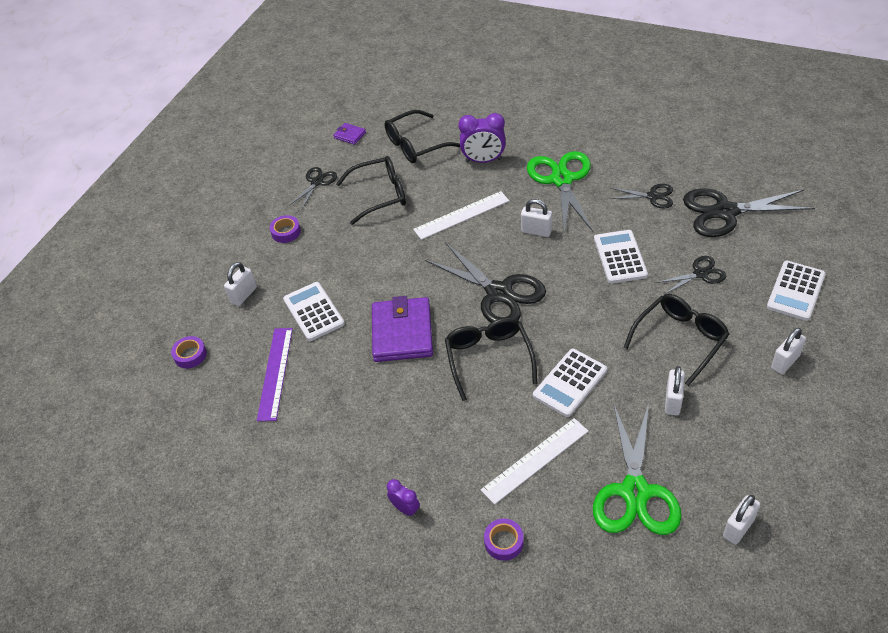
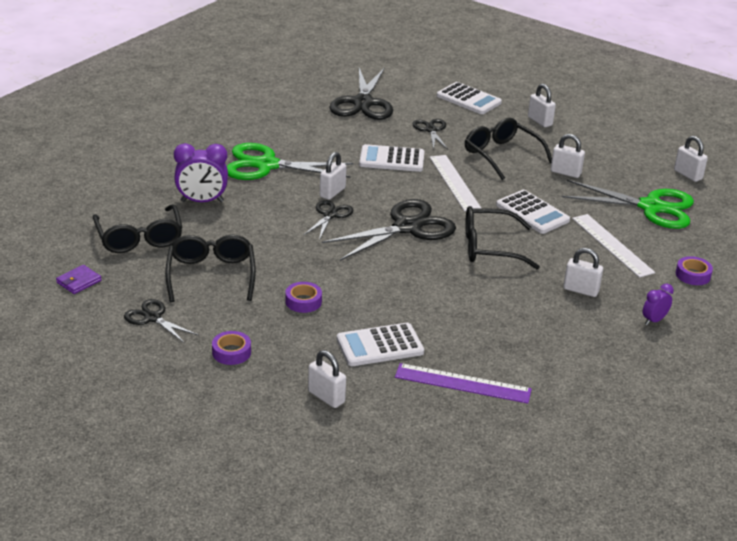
camera: 85 degrees left, 15 degrees down
purple tape [171,336,207,369] -> purple tape moved to [285,282,322,313]
purple wallet [372,296,433,362] -> none
white ruler [413,191,509,240] -> white ruler moved to [430,155,482,211]
purple clock [458,113,506,163] -> purple clock turned 75 degrees clockwise [174,143,228,202]
black scissors [609,184,673,208] -> black scissors moved to [303,200,353,240]
none -> white padlock [563,248,603,297]

